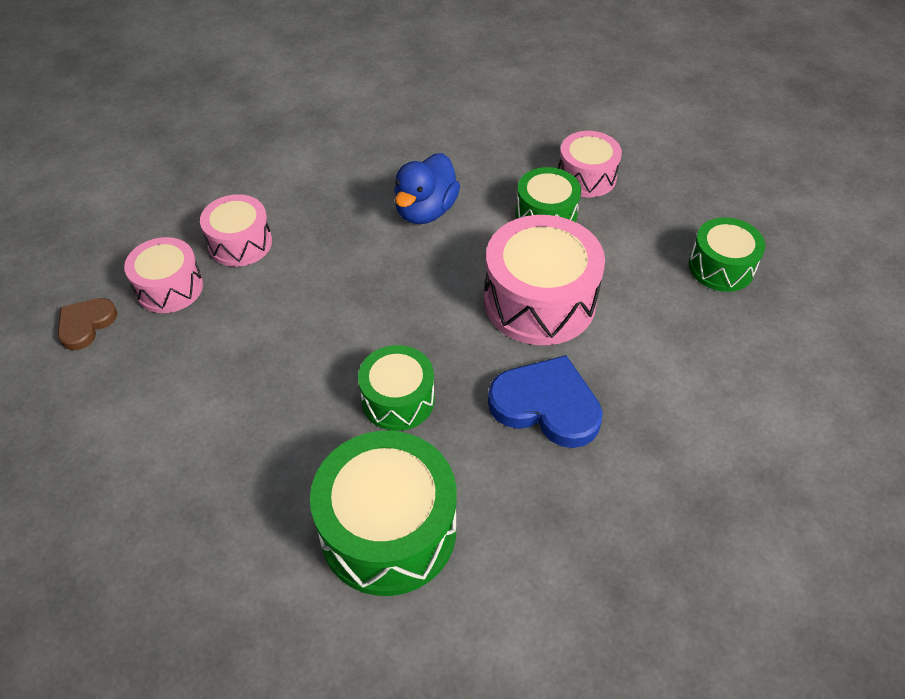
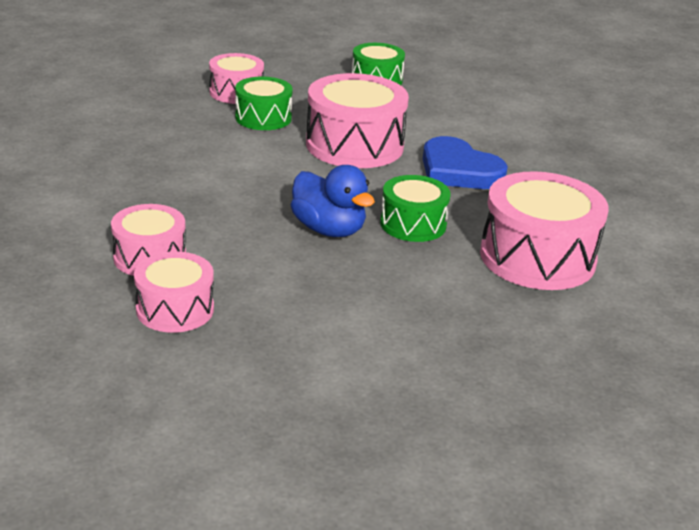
camera: 70 degrees left, 20 degrees down
brown heart [58,298,117,350] -> none
green drum [310,431,457,596] -> pink drum [480,171,609,290]
blue duck [394,153,460,224] -> blue duck moved to [291,165,375,237]
blue heart [488,355,603,448] -> blue heart turned 90 degrees counterclockwise [423,136,508,189]

